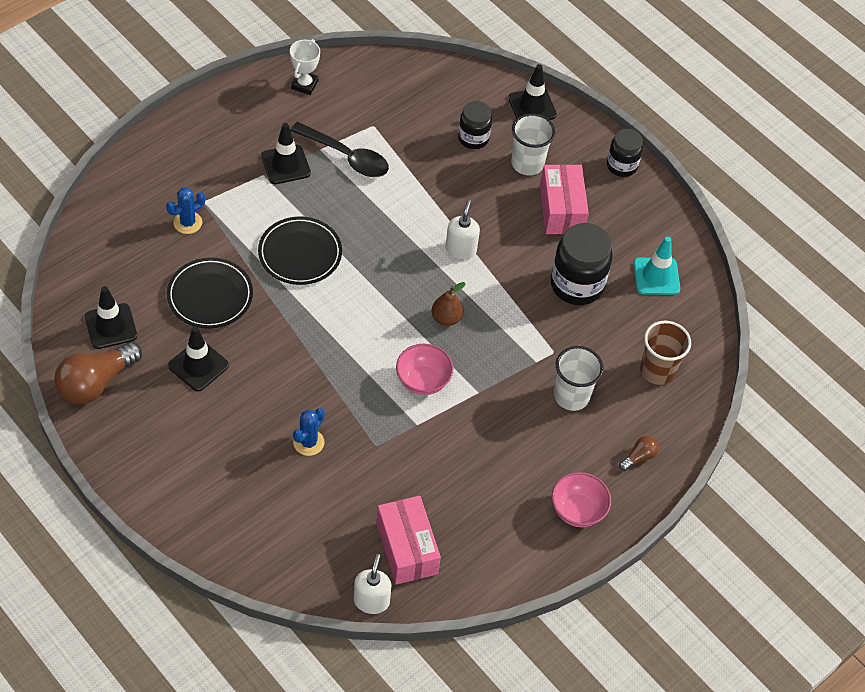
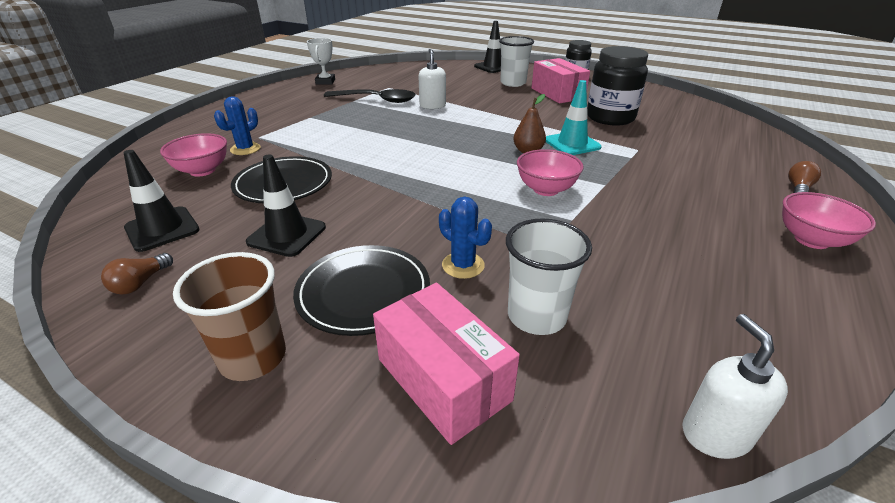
camera: 15 degrees left, 20 degrees down
brown light bulb [54,342,142,404] -> brown light bulb [101,253,173,294], size x0.48
black plate [258,216,342,285] -> black plate moved to [293,245,430,336]
black traffic cone [261,123,311,184] -> none
blue cactus [293,408,325,456] -> blue cactus turned 60 degrees counterclockwise [439,197,492,279]
pink box [376,496,441,585] -> pink box moved to [373,283,520,445]
white soap dispenser [445,200,480,259] -> white soap dispenser moved to [418,49,446,109]
black jar [458,101,492,149] -> none
white cup [554,346,604,411] -> white cup moved to [506,218,592,335]
turquoise traffic cone [634,237,680,295] -> turquoise traffic cone moved to [546,80,602,155]
brown cup [640,321,691,385] -> brown cup moved to [173,252,286,381]
none -> pink bowl [160,133,227,177]

